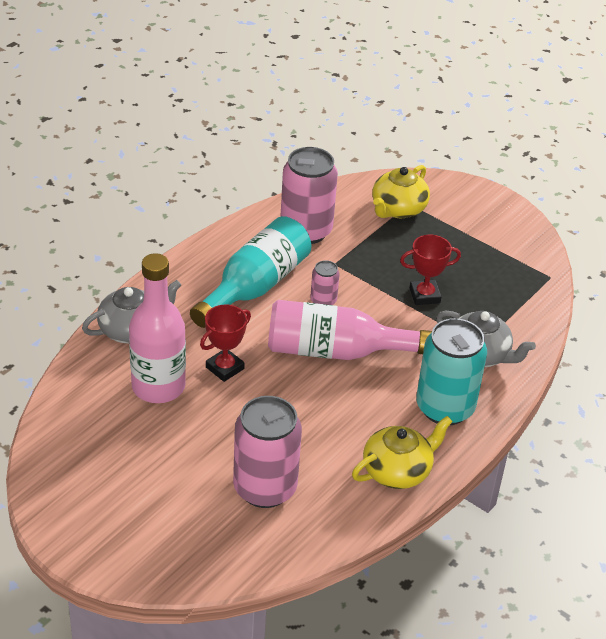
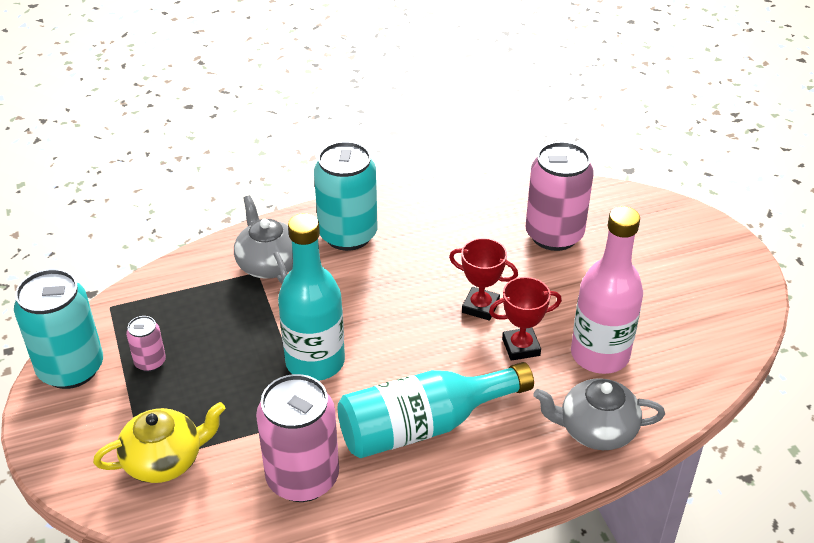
camera: 145 degrees left, 0 degrees up
pink bottle [268,300,432,360] -> none
pink can [310,260,340,305] -> pink can moved to [126,316,166,372]
yellow teapot [352,416,453,489] -> none
red trophy [400,235,461,305] -> red trophy moved to [449,238,518,321]
none -> turquoise can [14,269,103,389]
none -> turquoise bottle [278,213,345,381]

